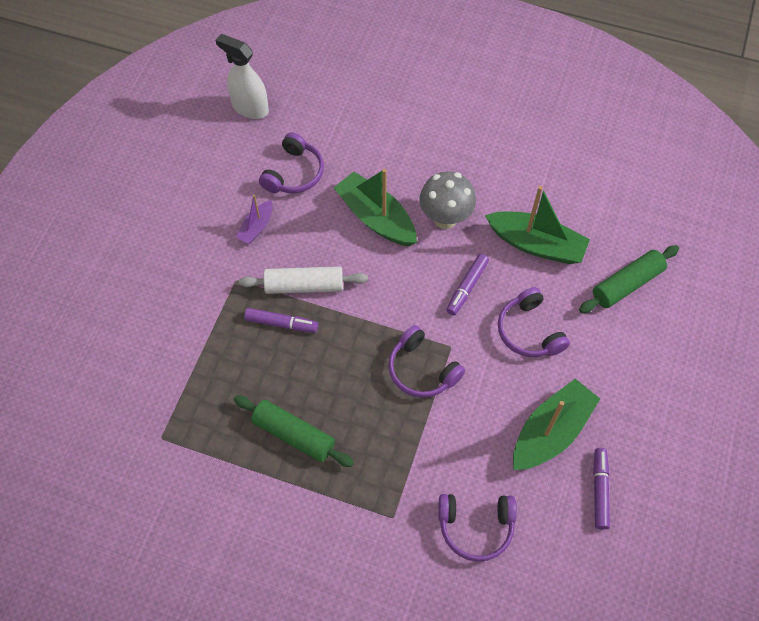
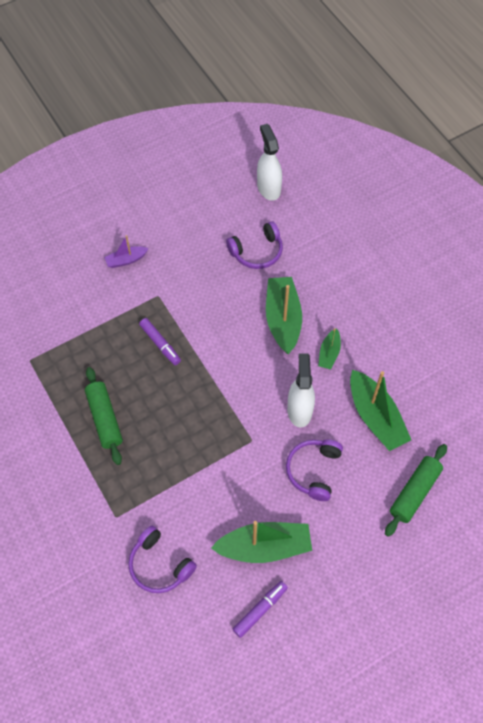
camera: 40 degrees right, 0 degrees up
purple boat [236,195,273,244] -> purple boat moved to [104,235,149,268]
white rolling pin [239,266,368,294] -> none
purple headphones [388,325,465,398] -> none
grey mushroom [419,171,476,229] -> green boat [318,328,341,370]
purple marker [446,254,489,315] -> white spray bottle [287,353,315,428]
green rolling pin [579,245,679,313] -> green rolling pin turned 60 degrees counterclockwise [385,444,447,537]

